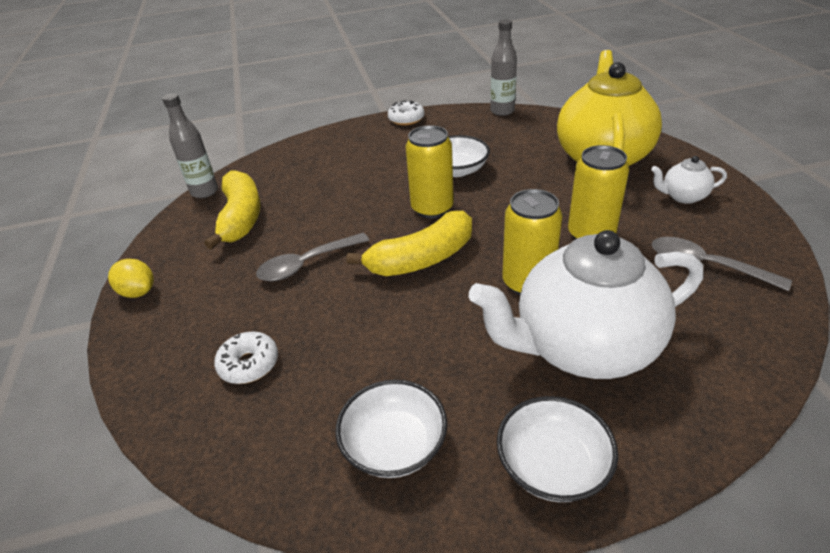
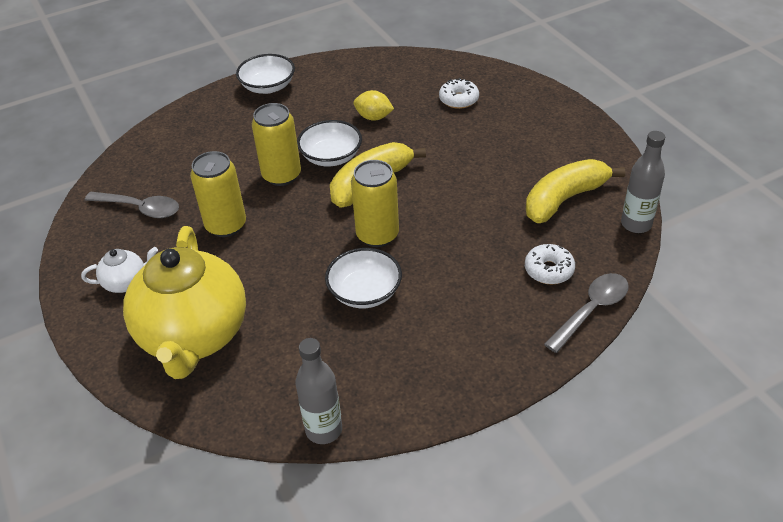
camera: 165 degrees right, 5 degrees up
yellow lemon [108,259,154,298] -> yellow lemon moved to [354,90,394,121]
yellow banana [204,170,261,250] -> yellow banana turned 75 degrees clockwise [526,159,625,223]
grey spoon [256,233,369,281] -> grey spoon moved to [544,273,629,353]
white bowl [335,380,447,478] -> white bowl moved to [297,120,362,166]
white donut [388,100,425,126] -> white donut moved to [525,244,575,284]
white teapot [469,230,703,379] -> none

